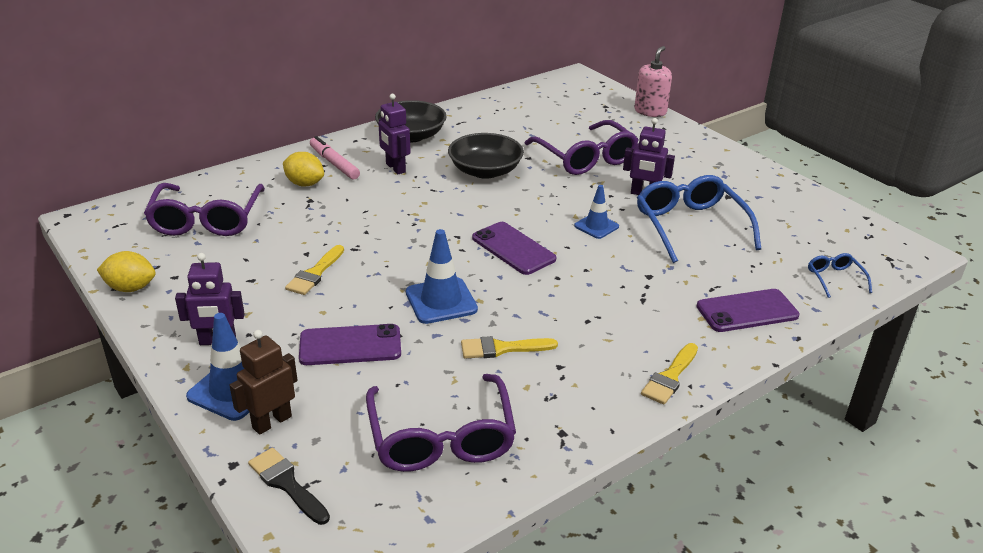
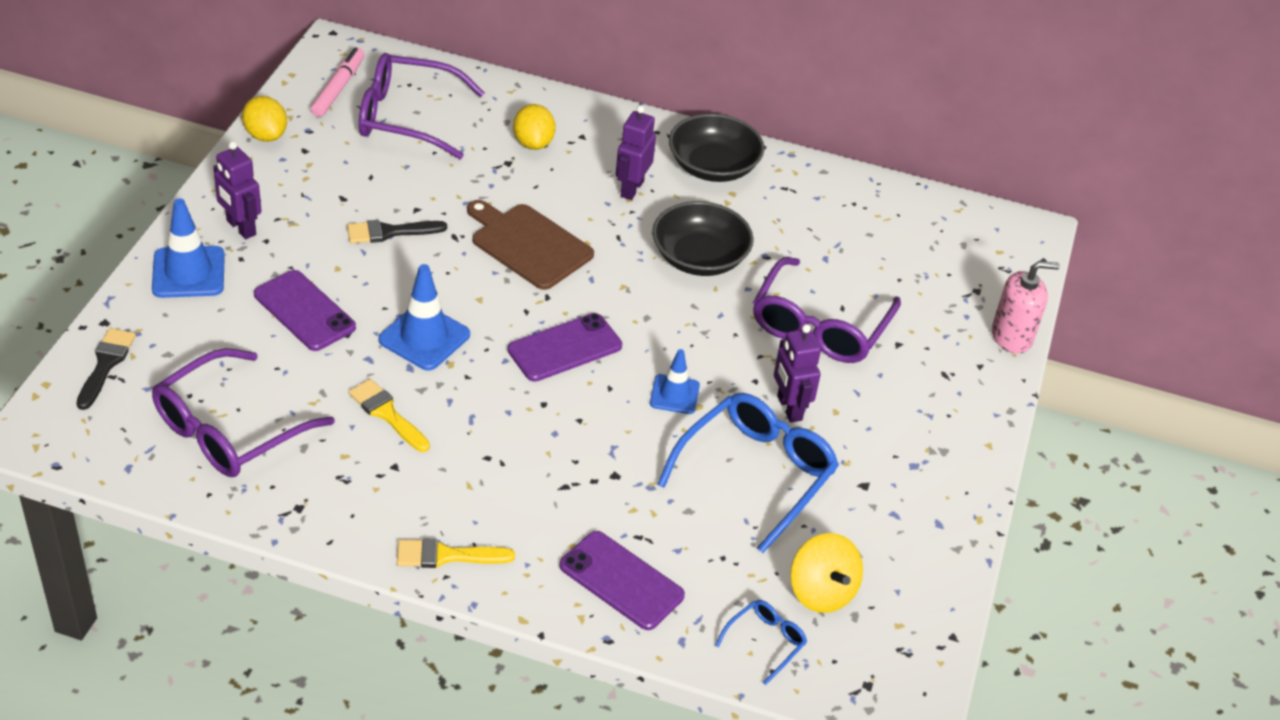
camera: 50 degrees right, 10 degrees up
purple glasses [144,183,265,236] -> purple glasses turned 45 degrees clockwise [359,53,485,159]
brown robot [229,330,298,435] -> none
yellow brush [285,245,344,295] -> black brush [347,220,447,243]
pink marker [310,136,360,180] -> pink marker moved to [311,47,365,117]
purple phone [472,222,556,275] -> purple phone turned 45 degrees clockwise [507,313,622,382]
none -> brown cutting board [467,200,594,290]
none -> yellow spinning top [790,533,863,613]

